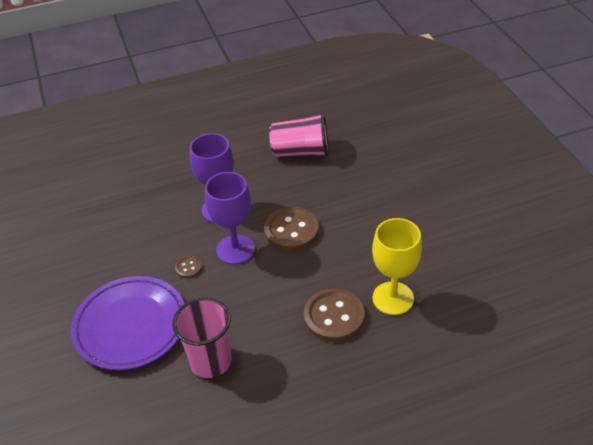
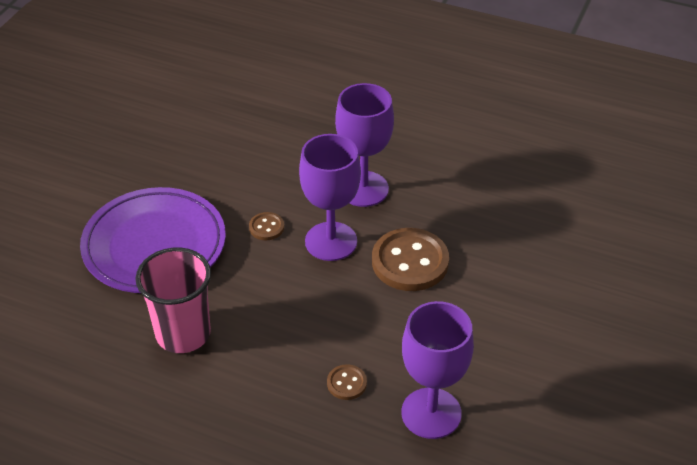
camera: 40 degrees right, 0 degrees up
pink cup [269,113,328,157] -> none
brown button [304,288,364,342] -> brown button [327,364,367,400], size x0.47
yellow goblet [372,218,422,315] -> purple goblet [402,301,474,439]

